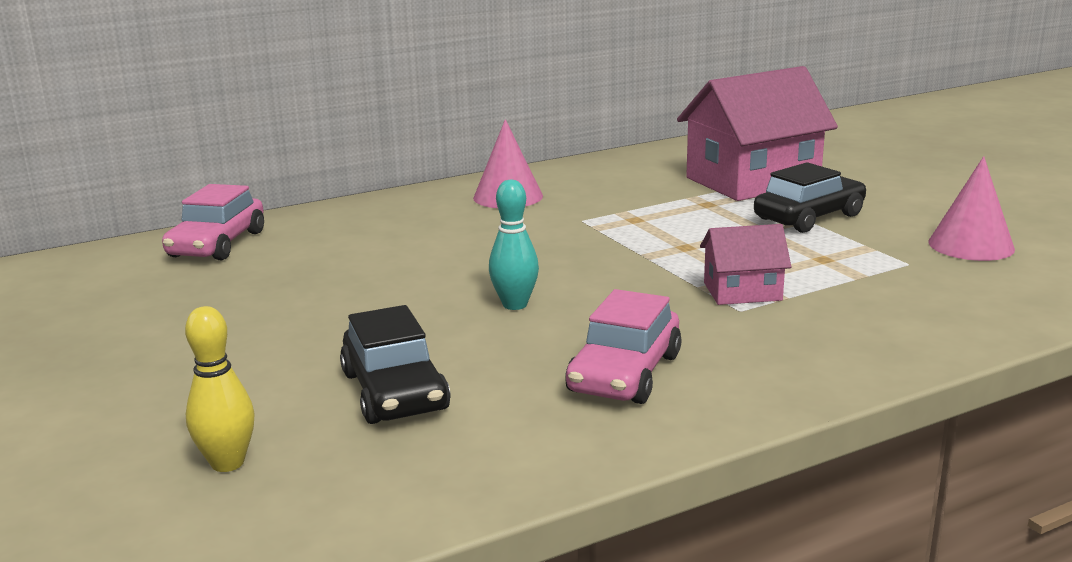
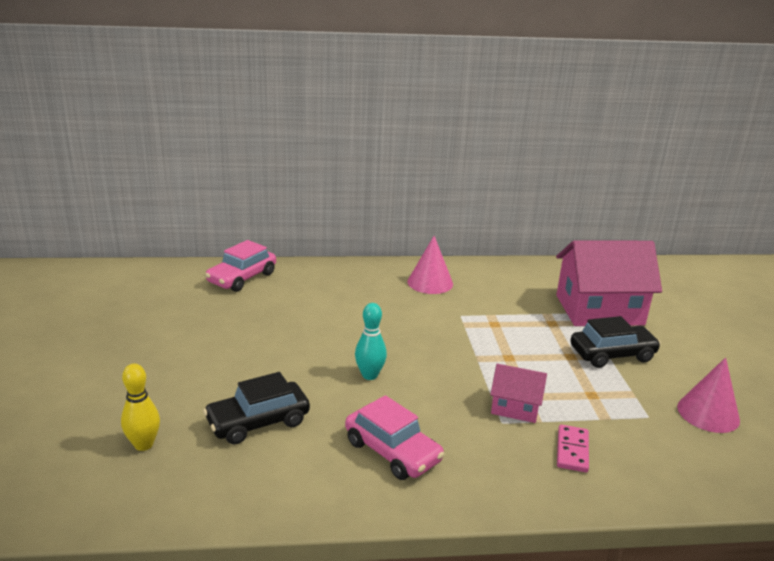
camera: 20 degrees right, 5 degrees up
black car [340,305,451,424] -> black car turned 60 degrees clockwise [203,372,310,444]
pink car [565,289,681,404] -> pink car turned 90 degrees counterclockwise [345,395,444,480]
none -> pink domino [557,425,589,472]

